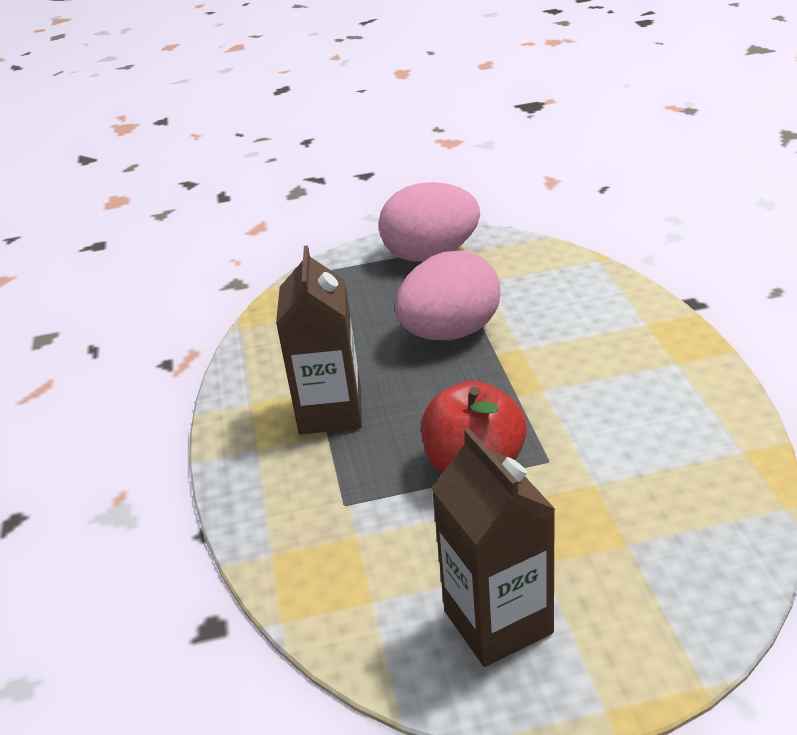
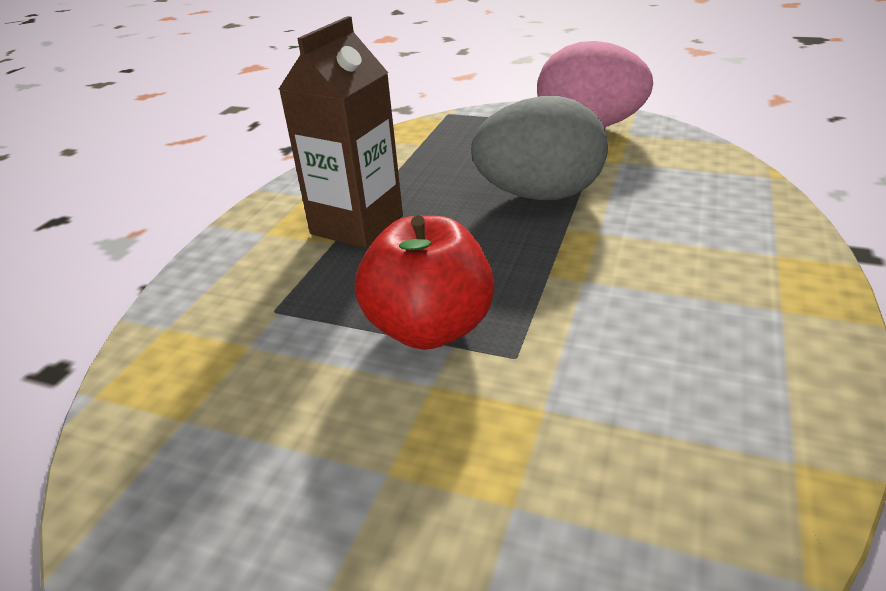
camera: 30 degrees right, 0 degrees up
pink egg [395,250,500,340] -> grey egg [471,96,608,200]
brown carton [432,429,555,667] -> none

